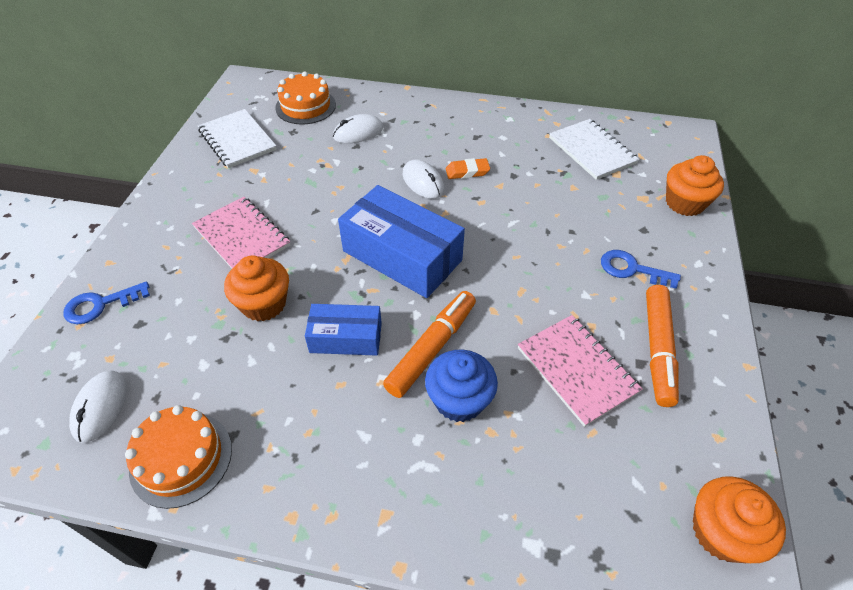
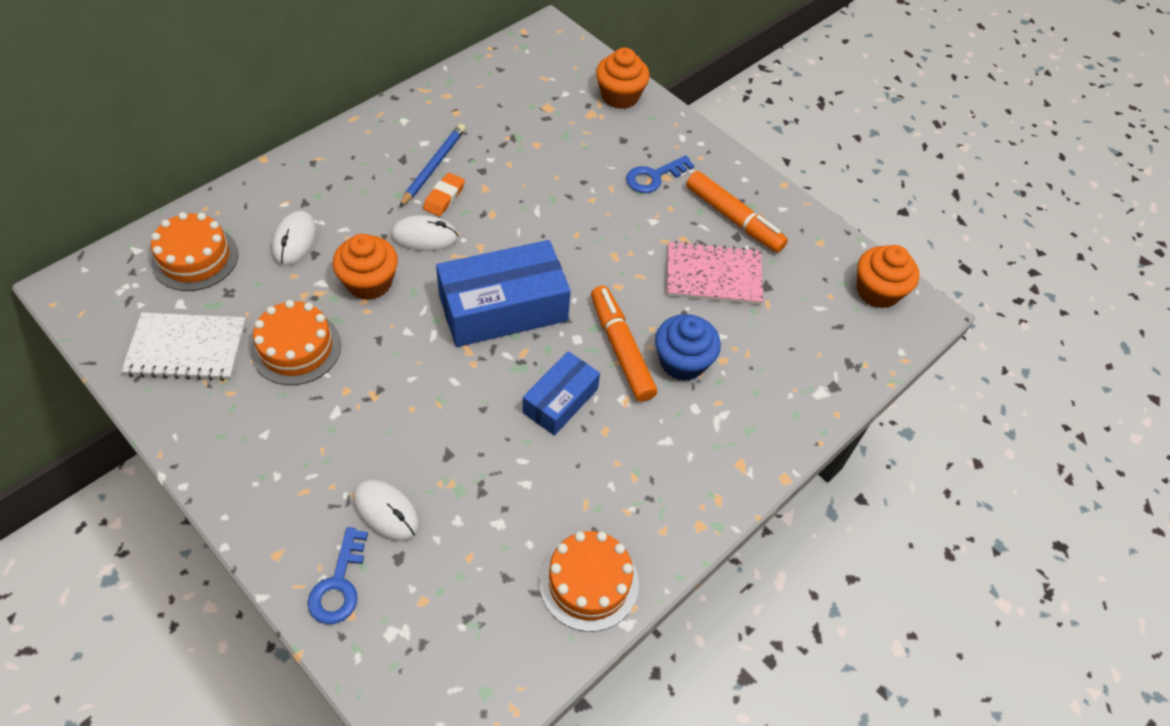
camera: 60 degrees left, 5 degrees up
white mouse [69,371,127,443] -> white mouse moved to [353,480,420,541]
pink notebook [192,197,291,269] -> none
orange cupcake [224,255,289,321] -> orange cupcake moved to [332,234,398,300]
white notebook [549,119,640,180] -> none
none -> orange cake [251,300,341,385]
none -> blue pencil [400,124,466,207]

